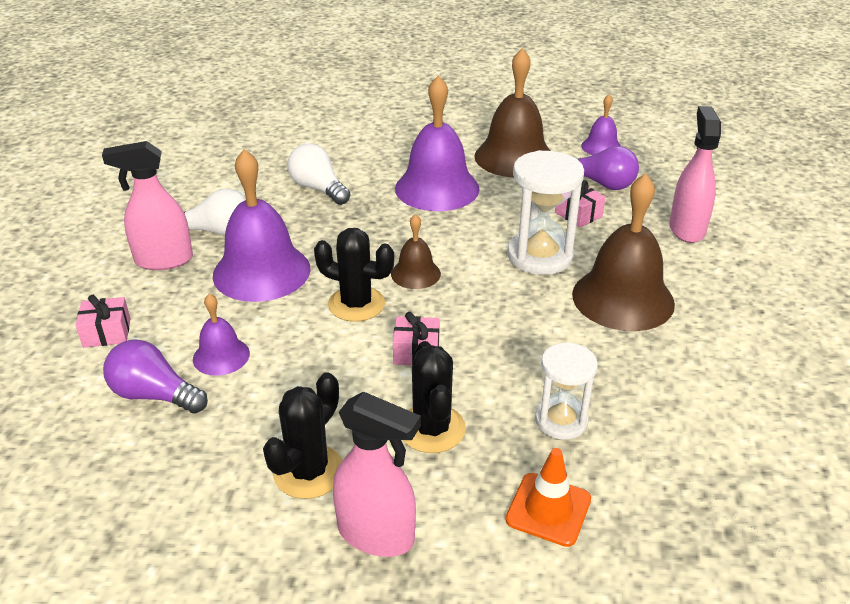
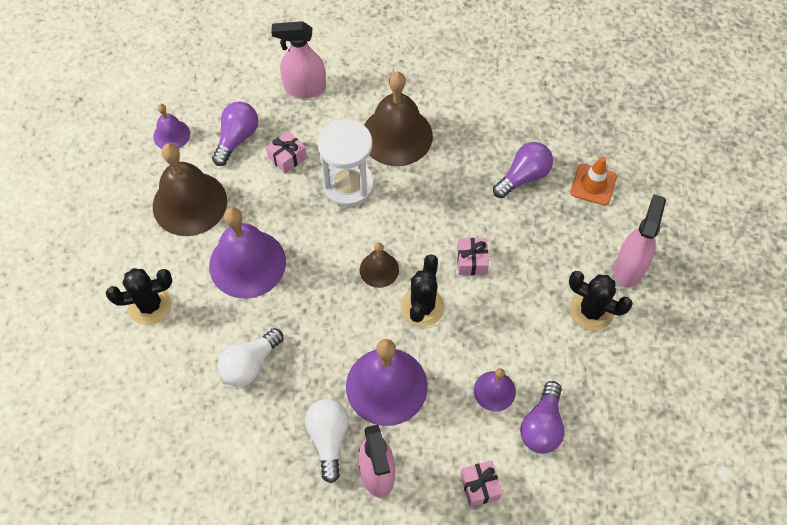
camera: 95 degrees left, 25 degrees up
black cactus [403,341,466,453] -> black cactus moved to [106,268,172,325]
white hourglass [535,342,598,440] -> purple light bulb [493,142,553,198]

